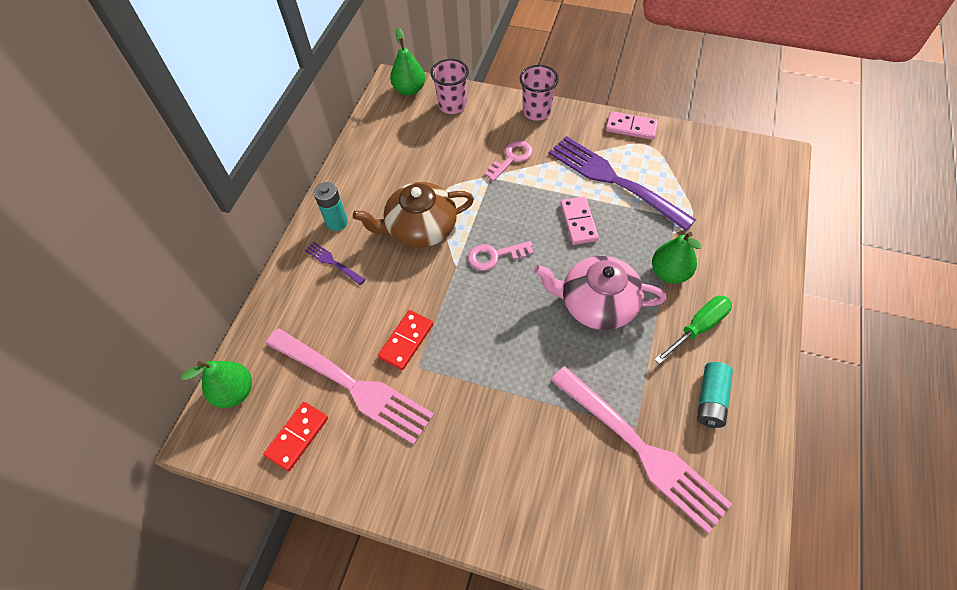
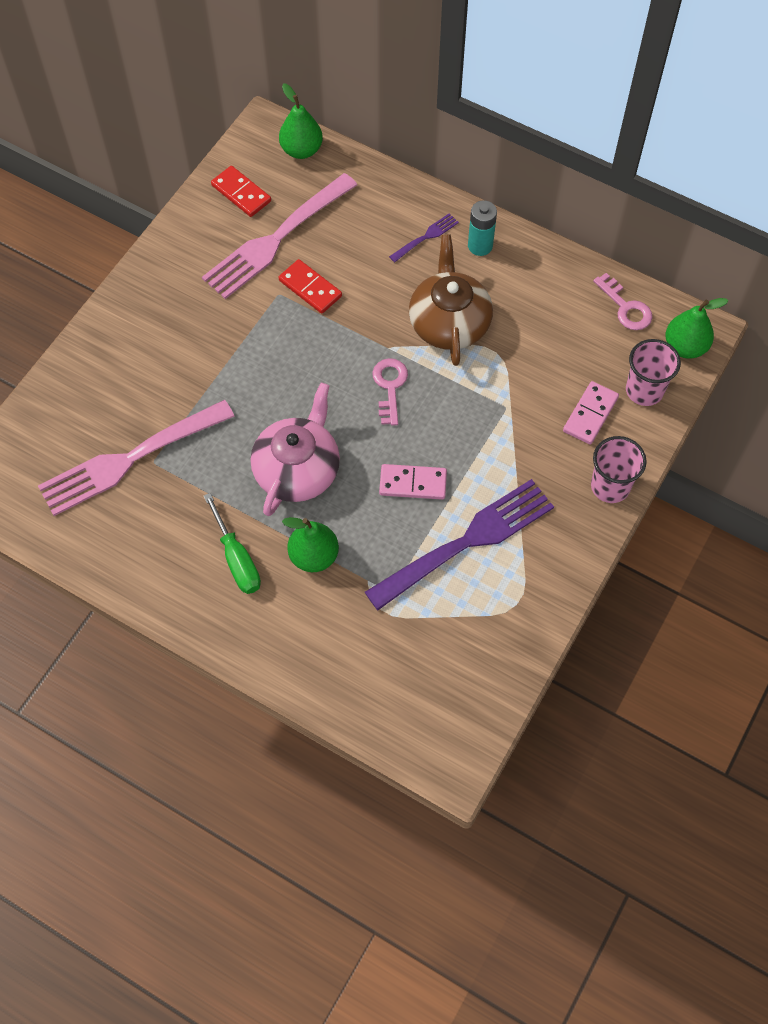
camera: 100 degrees right, 5 degrees up
pink key [484,140,533,181] -> pink key moved to [593,273,652,330]
pink domino [606,111,658,140] -> pink domino moved to [563,381,619,445]
turquoise battery [697,362,733,428] -> none

